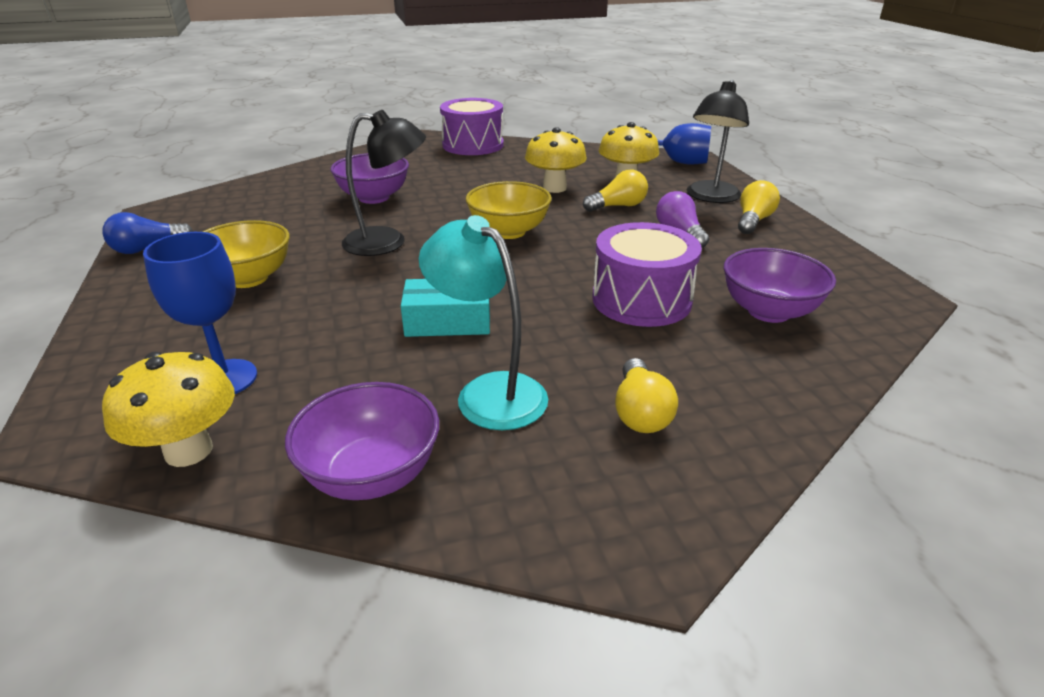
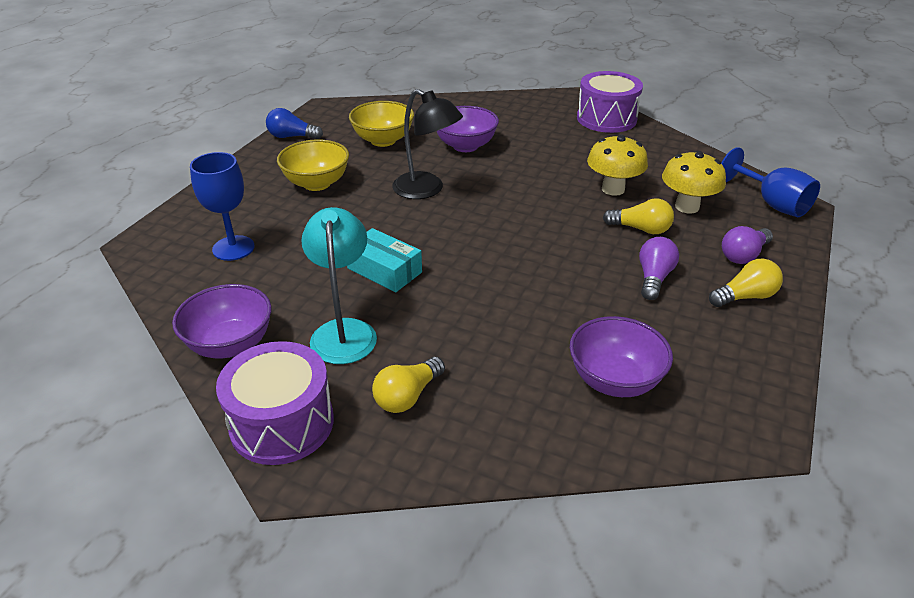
camera: 40 degrees right, 5 degrees up
yellow mushroom [102,352,235,467] -> none
yellow bowl [466,181,552,239] -> yellow bowl moved to [349,101,414,147]
purple drum [592,222,702,327] -> purple drum moved to [216,341,334,465]
black lamp [687,80,749,203] -> purple light bulb [722,226,773,264]

